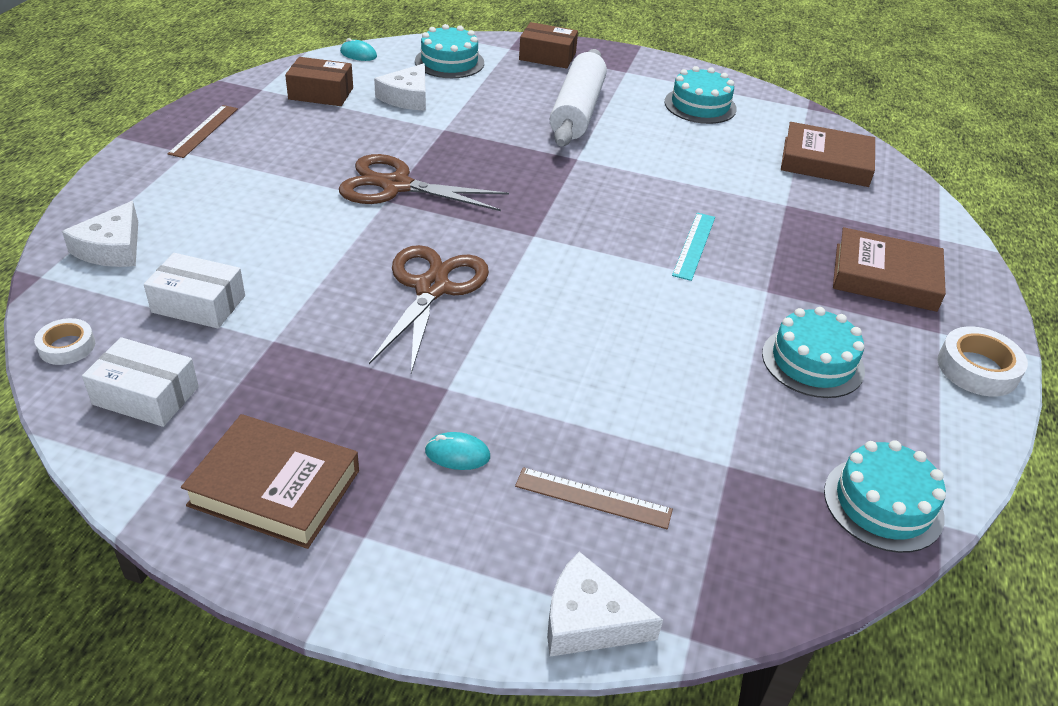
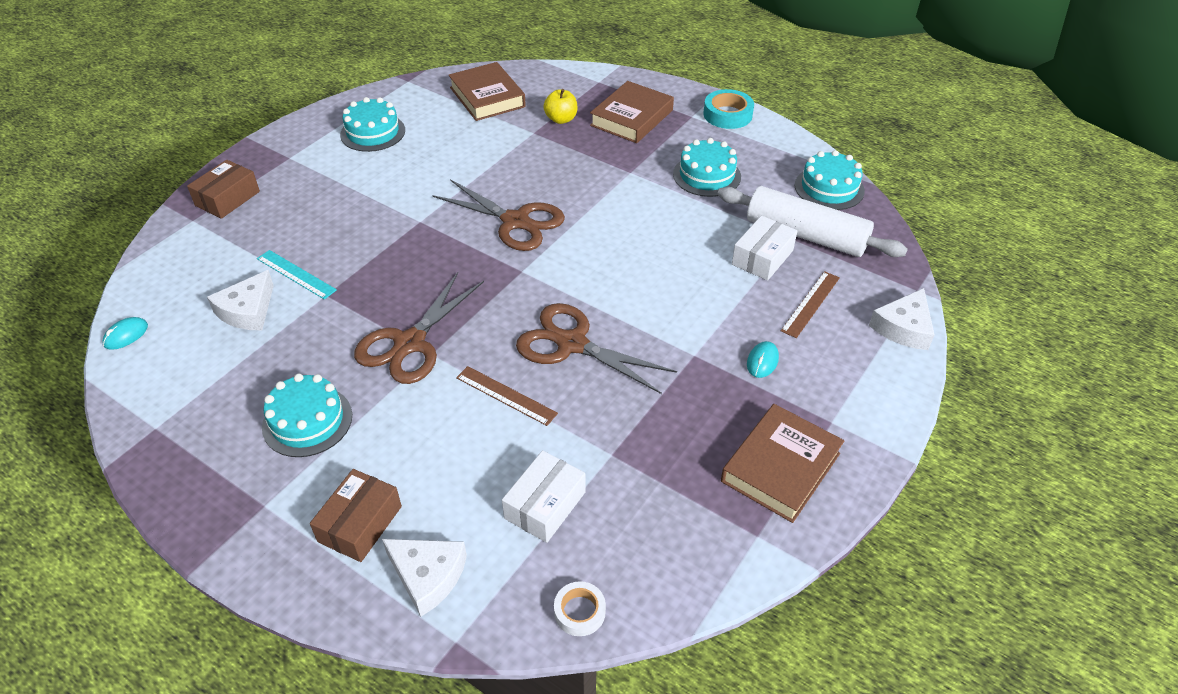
camera: 70 degrees left, 5 degrees up
white box [82,337,199,427] -> white box moved to [732,215,797,280]
brown ruler [167,105,238,158] -> brown ruler moved to [456,366,558,426]
brown box [285,57,353,106] -> brown box moved to [310,469,402,562]
white cheese [374,63,426,111] -> white cheese turned 75 degrees clockwise [207,270,274,330]
turquoise cake [415,24,484,78] -> turquoise cake moved to [262,374,352,457]
white rolling pin [550,49,607,146] -> white rolling pin moved to [718,186,908,257]
turquoise ruler [672,213,715,281] -> turquoise ruler moved to [257,250,337,300]
brown book [781,122,875,187] -> brown book turned 60 degrees counterclockwise [449,62,526,121]
white tape [938,326,1028,396] -> turquoise tape [703,89,754,129]
none -> brown scissors [432,179,565,251]
none -> yellow apple [543,89,577,124]

